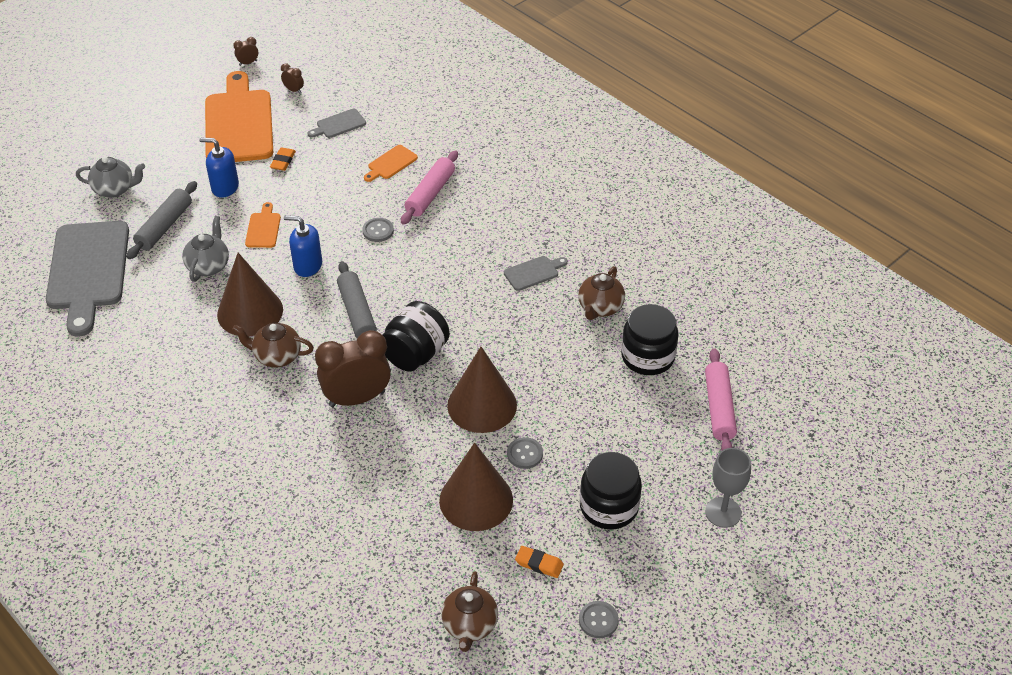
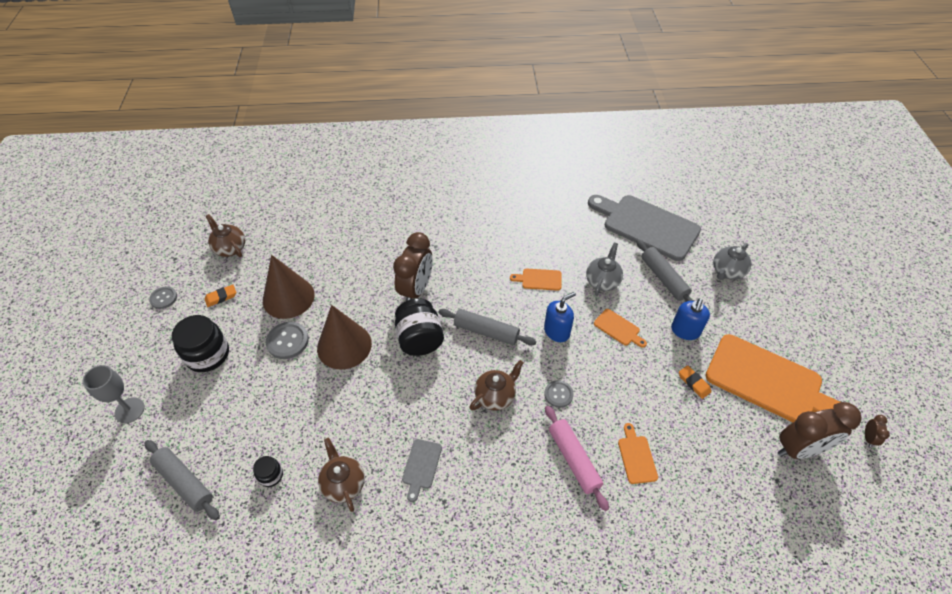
camera: 130 degrees right, 5 degrees up
grey teapot [182,216,229,282] -> grey teapot turned 120 degrees counterclockwise [586,243,623,296]
blue soap dispenser [199,138,239,198] -> blue soap dispenser turned 150 degrees clockwise [671,298,710,340]
brown cone [217,253,283,337] -> orange cutting board [510,268,561,291]
brown teapot [232,323,314,368] -> brown teapot moved to [470,360,524,411]
brown clock [281,63,304,94] -> brown clock [778,402,862,459], size x2.41
grey cutting board [307,109,366,138] -> none
grey button [507,437,543,469] -> grey button [265,322,309,359], size x1.52
black jar [621,304,678,375] -> black jar [253,456,283,487], size x0.50
pink rolling pin [705,348,737,450] -> grey rolling pin [145,440,220,520]

